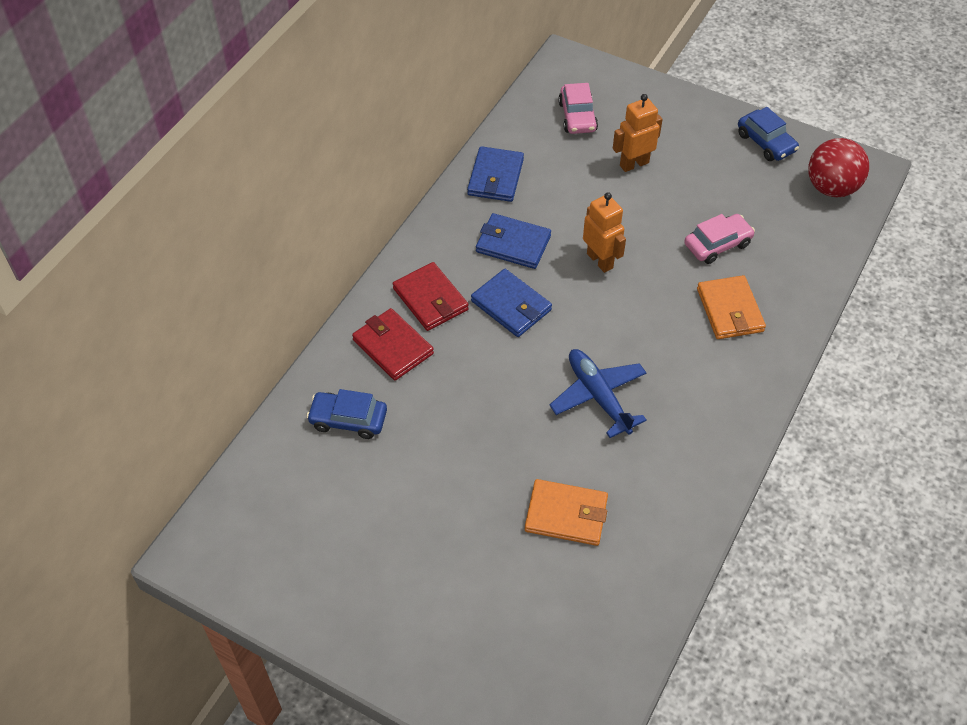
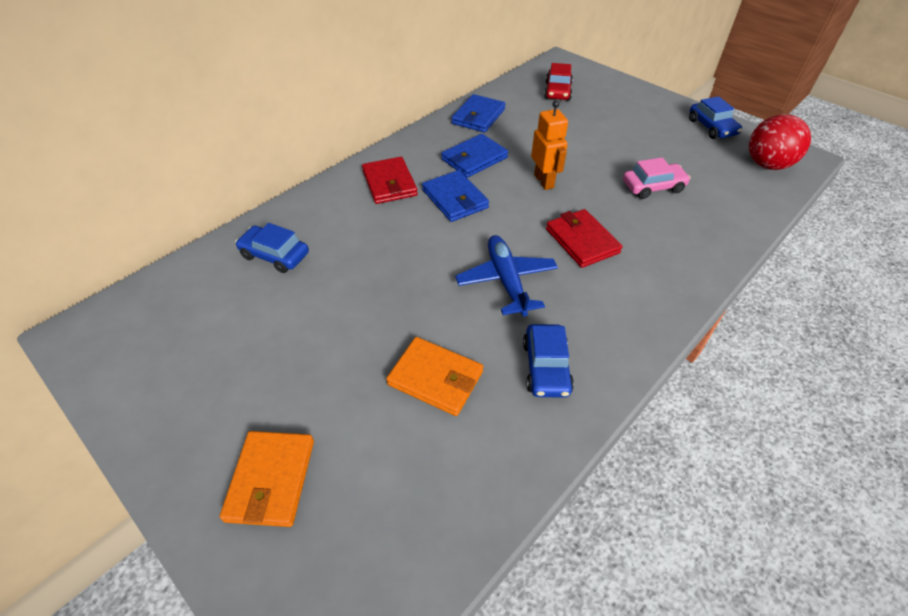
camera: 15 degrees right, 5 degrees down
red wallet [352,308,434,381] -> red wallet moved to [546,209,623,268]
blue wallet [476,213,551,269] -> blue wallet turned 75 degrees counterclockwise [441,134,508,178]
pink car [558,83,598,134] -> red car [544,63,573,101]
orange robot [613,94,663,172] -> none
orange wallet [697,275,766,339] -> orange wallet moved to [220,431,314,527]
none -> blue car [523,324,574,398]

